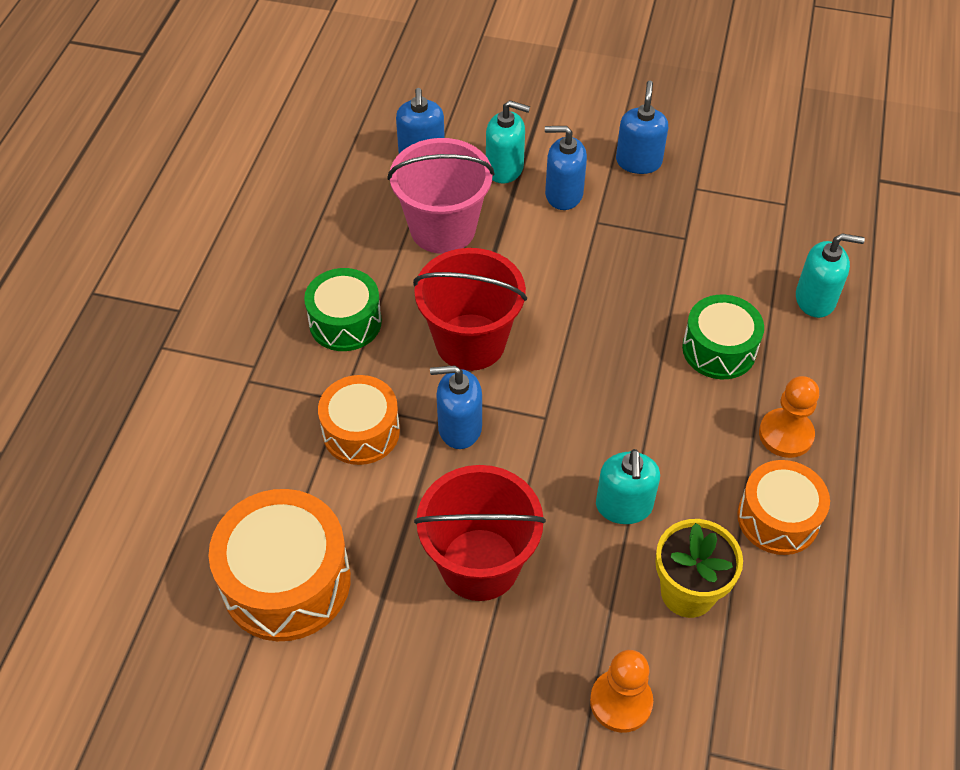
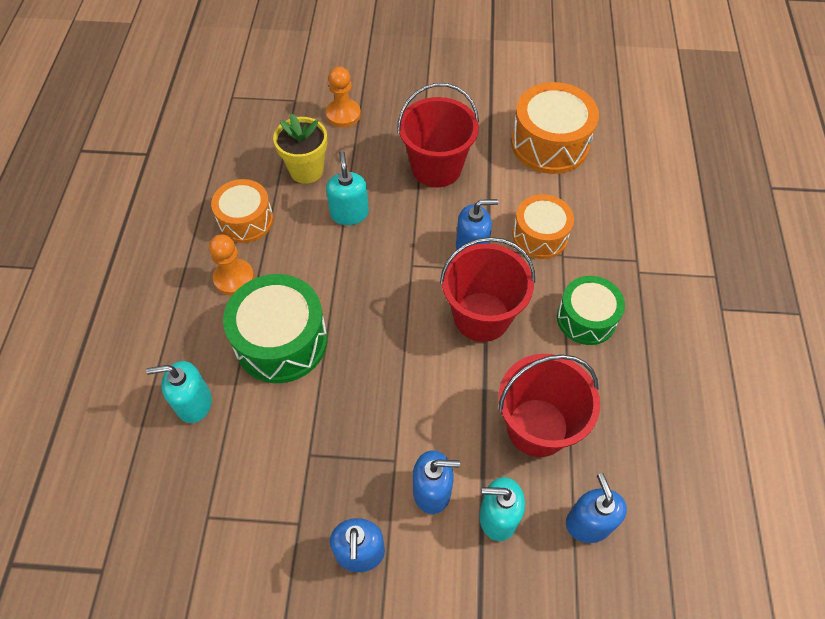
camera: 170 degrees right, 5 degrees up
pink bucket [388,138,494,254] -> red bucket [499,354,600,457]
green drum [682,295,764,379] -> green drum [223,274,328,383], size x1.53

